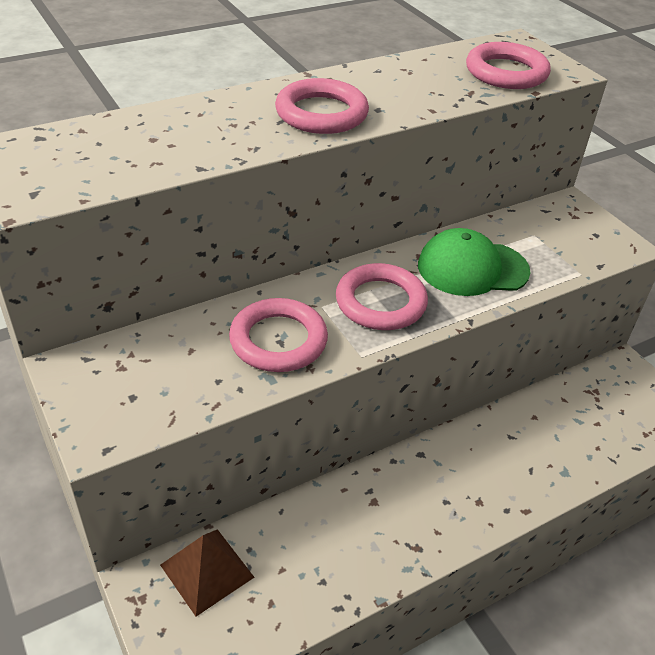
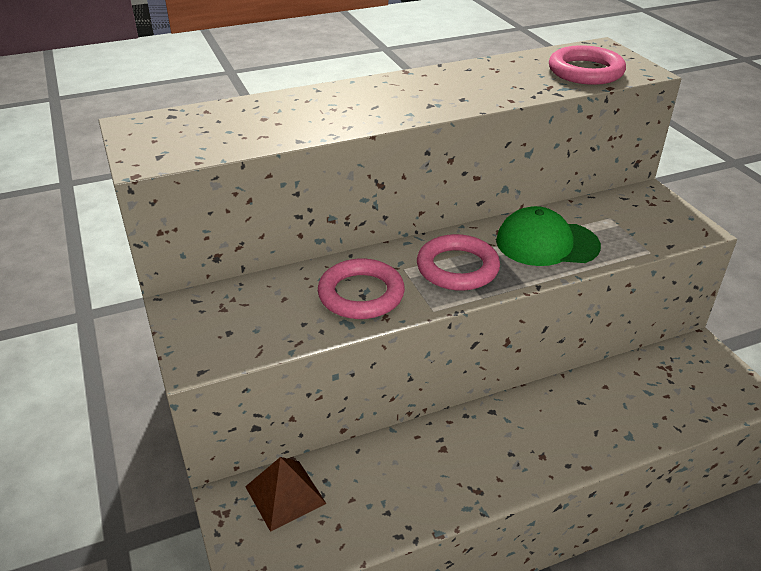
camera: 10 degrees right, 5 degrees down
pink ring [275,78,369,134] -> none

